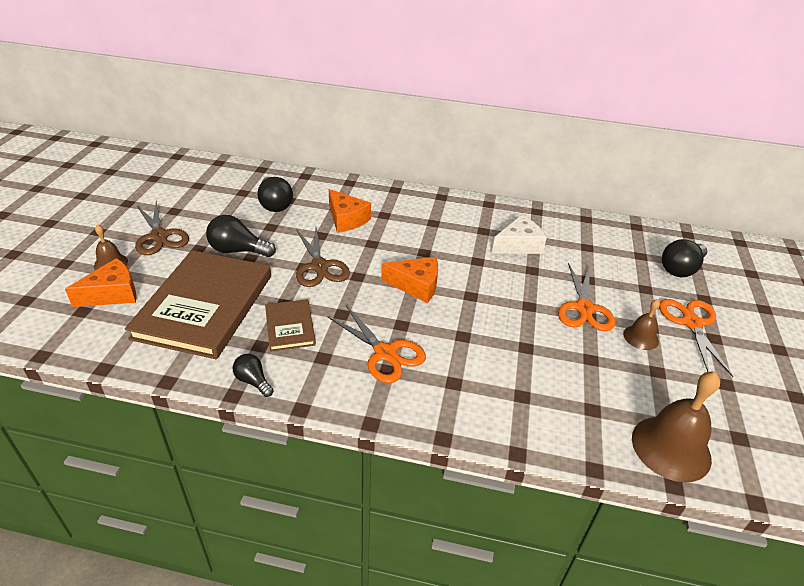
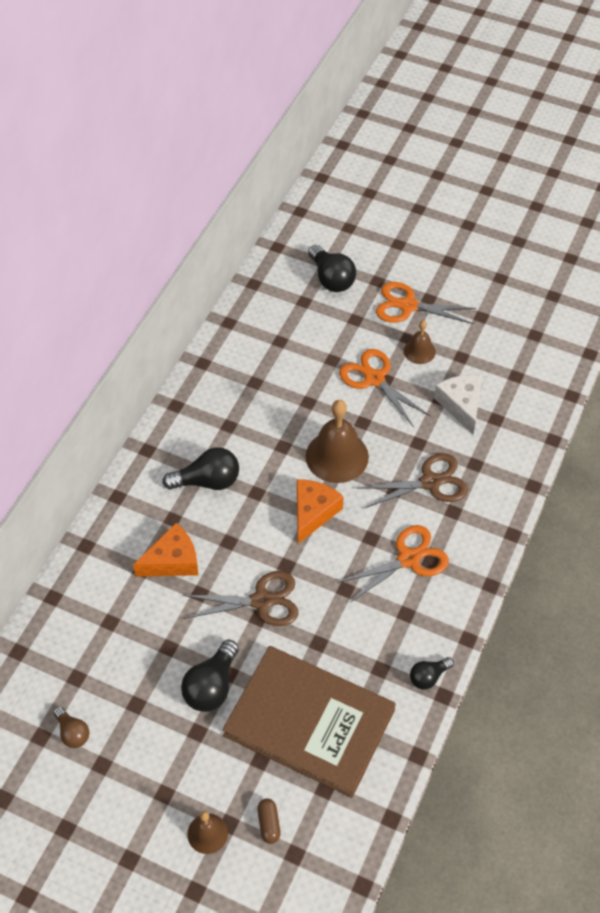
camera: 75 degrees left, 15 degrees up
orange cheese [65,258,137,307] -> brown capsule [257,798,281,844]
brown scissors [135,201,189,255] -> brown scissors moved to [358,453,468,508]
black light bulb [257,177,293,212] -> black light bulb moved to [163,447,239,490]
brown book [265,299,316,352] -> none
white cheese [492,215,547,254] -> white cheese moved to [434,375,482,434]
orange scissors [558,263,615,331] -> orange scissors turned 150 degrees counterclockwise [339,349,430,427]
brown bell [632,371,720,483] -> brown bell moved to [306,400,369,483]
none -> brown light bulb [53,707,89,748]

